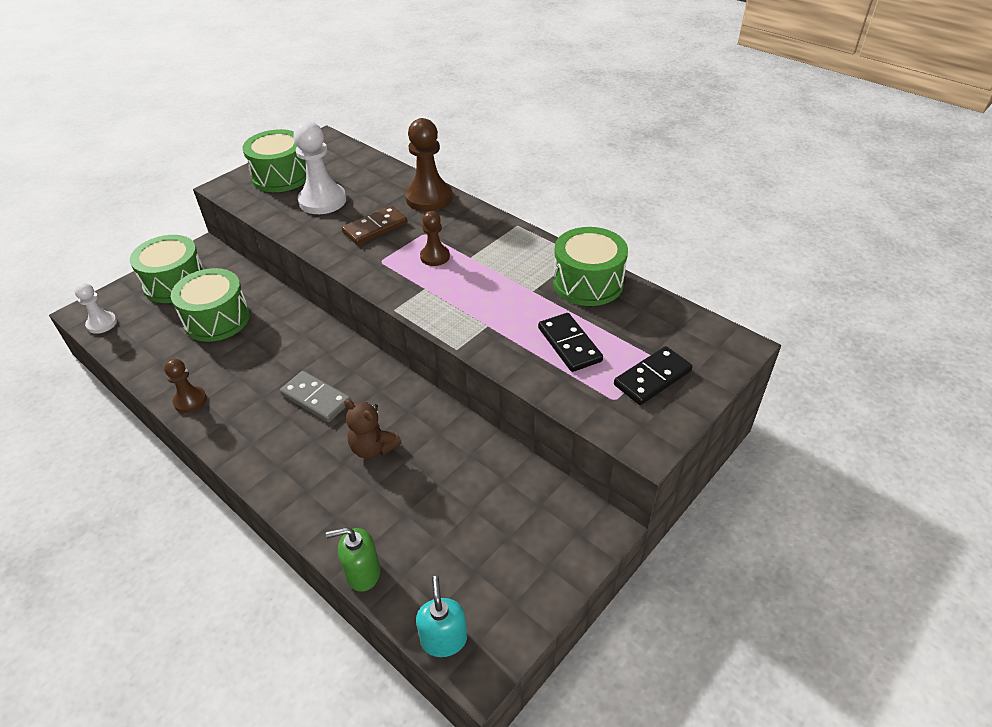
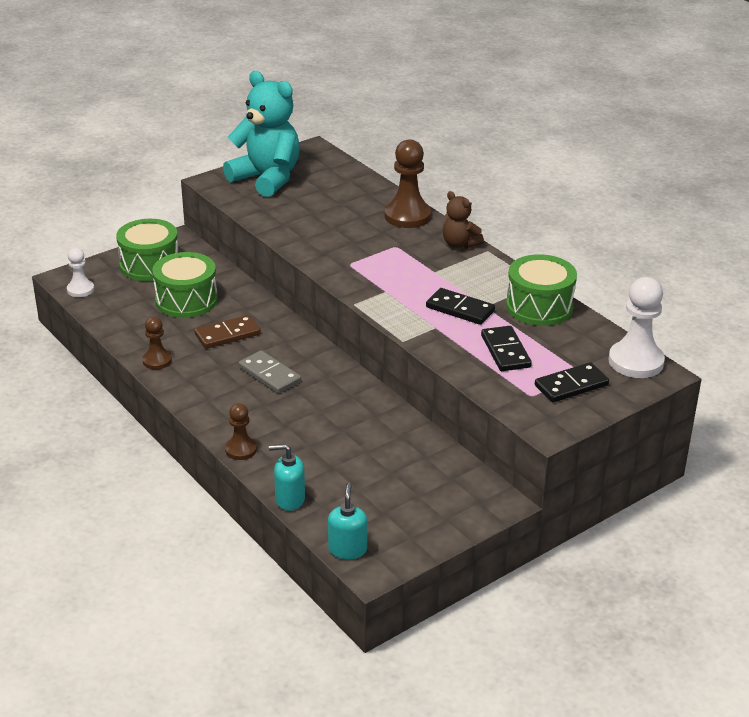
camera: 10 degrees right, 10 degrees down
green drum [242,129,306,192] -> turquoise teddy bear [223,71,300,197]
white pawn [293,121,346,214] -> white pawn moved to [608,277,665,378]
green soap dispenser [326,527,380,592] -> turquoise soap dispenser [269,444,305,511]
brown domino [342,206,407,245] -> brown domino moved to [194,315,261,349]
brown teddy bear [344,399,402,459] -> brown teddy bear moved to [443,191,484,248]
brown pawn [420,211,450,266] -> brown pawn moved to [225,403,257,460]
none -> black domino [426,288,495,325]

